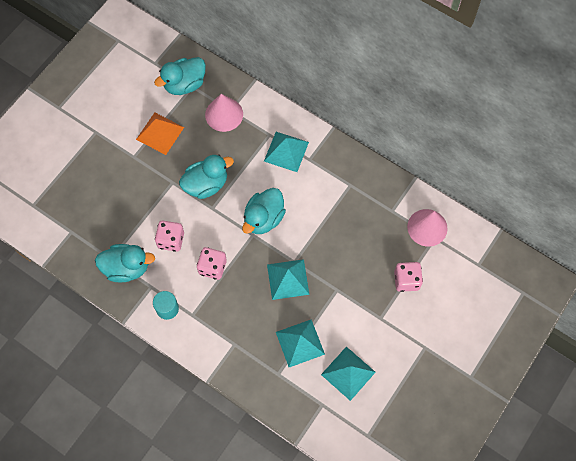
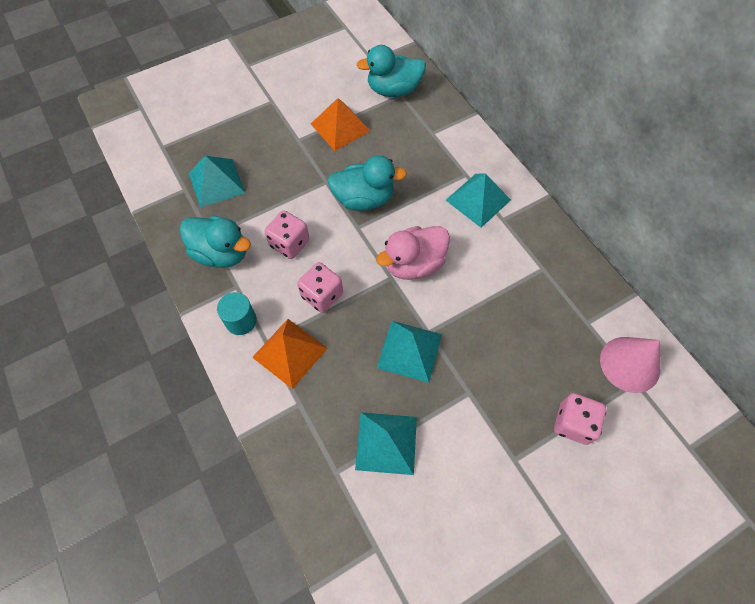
camera: 25 degrees right, 5 degrees down
pink cone [205,94,243,132] -> none
turquoise duck [242,188,286,234] -> pink duck [376,226,450,280]
turquoise pyramid [321,347,376,401] -> turquoise pyramid moved to [189,155,245,208]
none -> orange pyramid [252,319,328,389]

